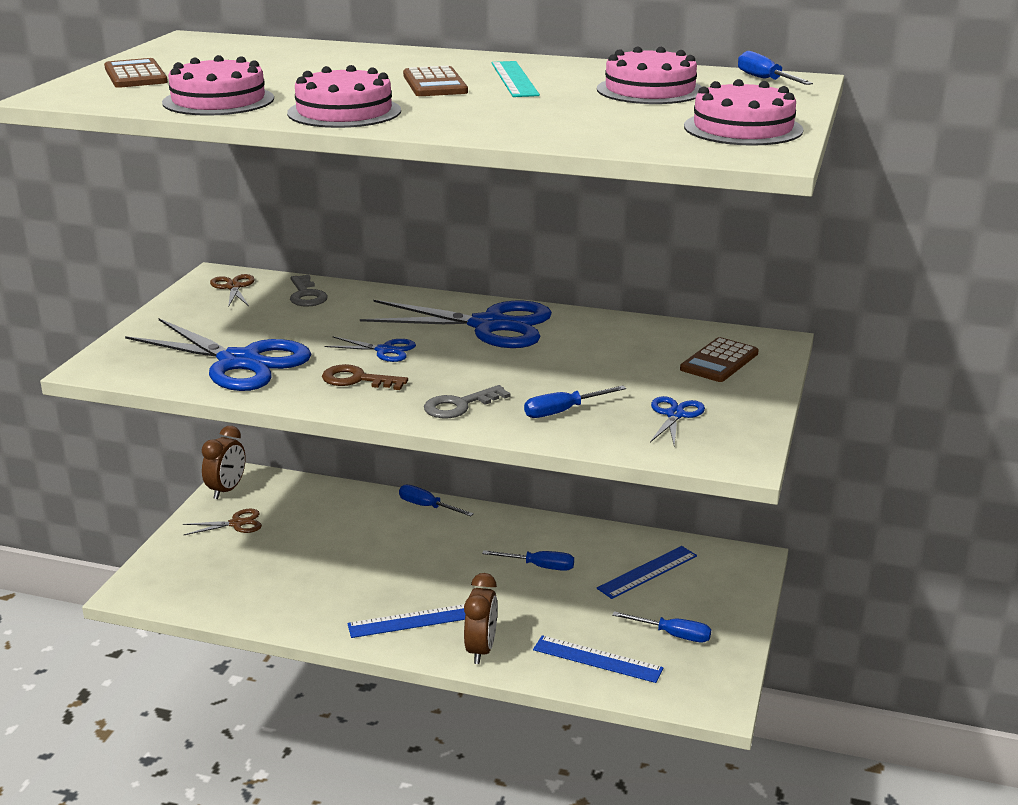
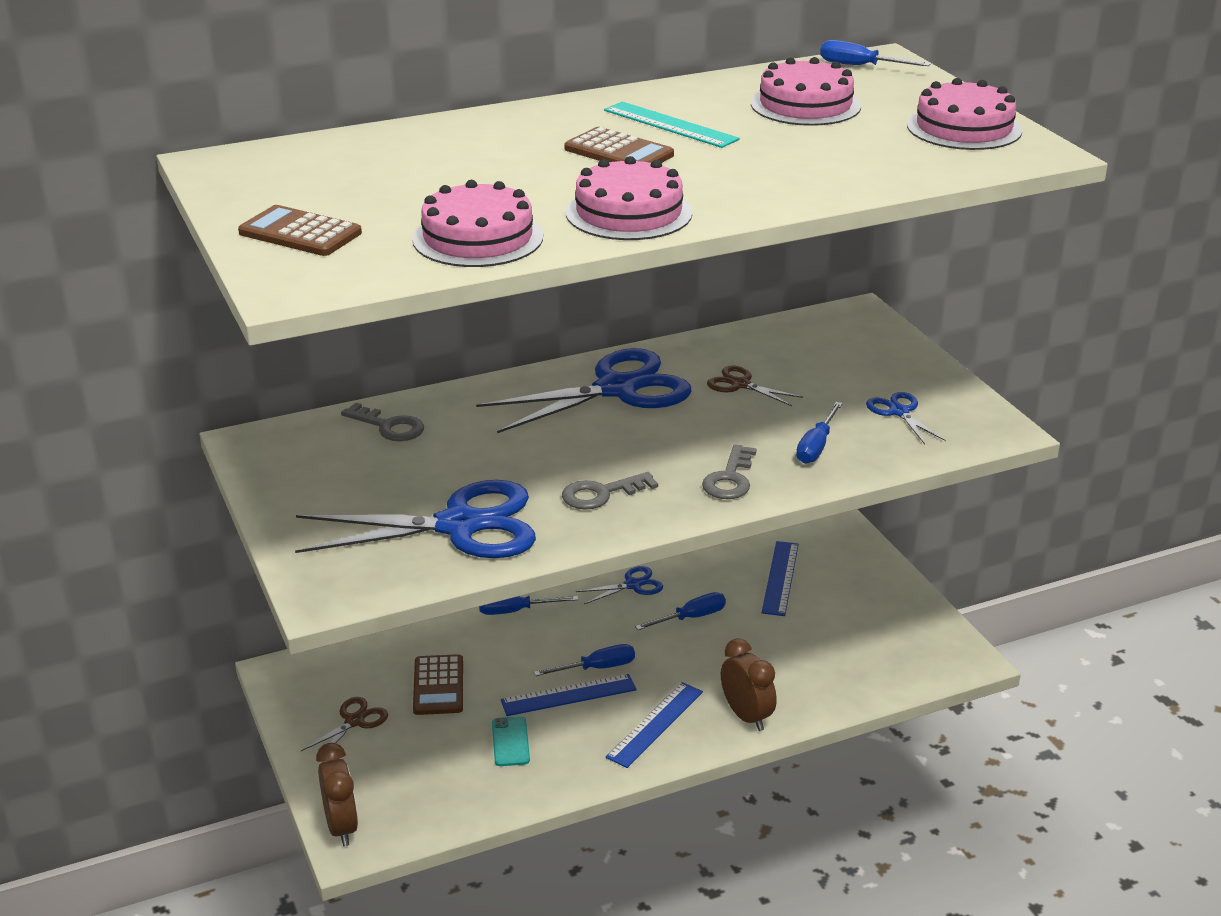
camera: 40 degrees left, 5 degrees up
brown clock [202,426,246,499] -> brown clock moved to [316,743,358,846]
brown scissors [210,274,255,307] -> brown scissors moved to [707,366,803,406]
brown key [322,364,408,390] -> grey key [562,472,658,510]
blue scissors [324,336,416,362] -> blue scissors moved to [576,566,663,604]
blue ruler [533,635,664,683] -> blue ruler moved to [501,674,636,716]
blue screwdriver [612,611,711,642] -> blue screwdriver moved to [534,644,635,676]
brown calculator [680,337,759,382] -> brown calculator moved to [413,654,463,715]
none -> turquoise phone [492,716,530,766]

